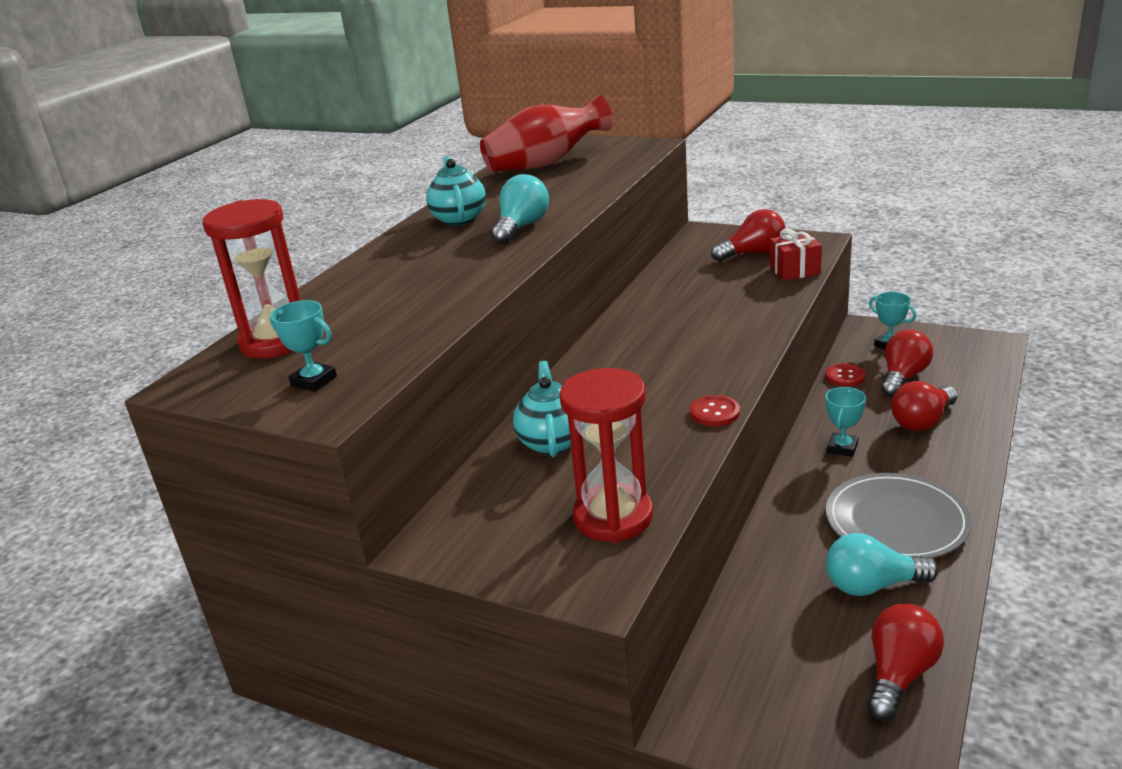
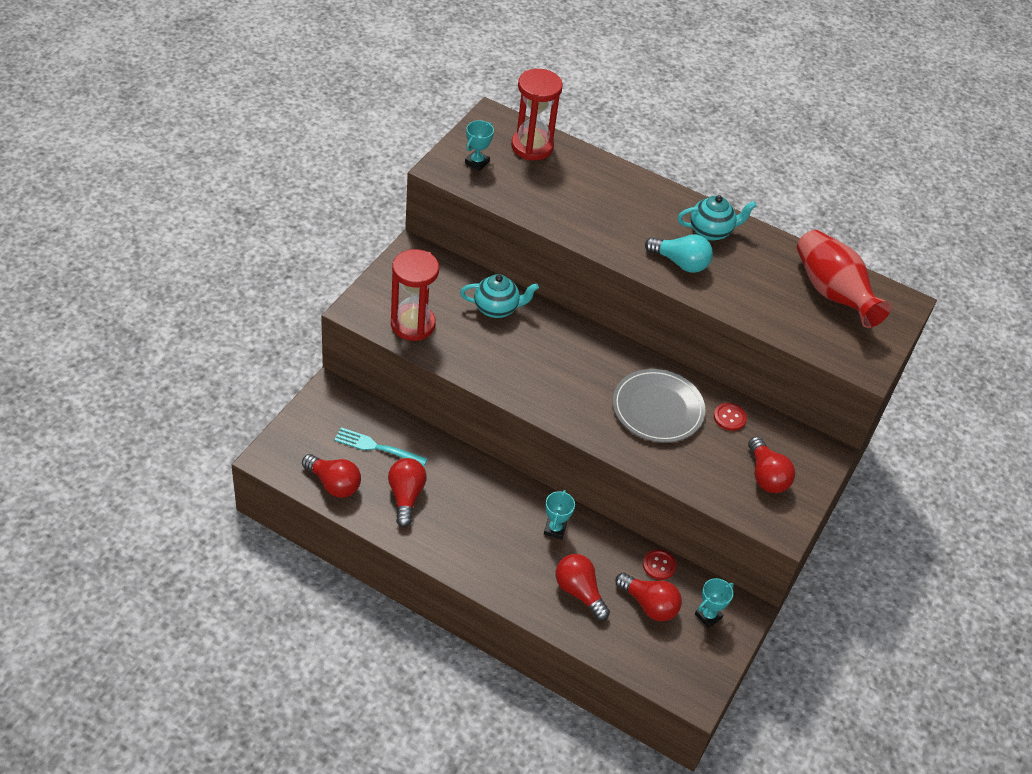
camera: 85 degrees right, 20 degrees up
red button [690,395,740,426] -> red button moved to [714,403,747,431]
red gift [769,229,822,281] -> none
turquoise trophy [825,387,866,457] -> turquoise trophy turned 75 degrees clockwise [544,490,575,540]
grey plate [826,473,972,558] -> grey plate moved to [612,369,706,443]
turquoise light bulb [826,533,939,596] -> red light bulb [388,458,426,527]
none -> turquoise fork [334,428,427,466]

